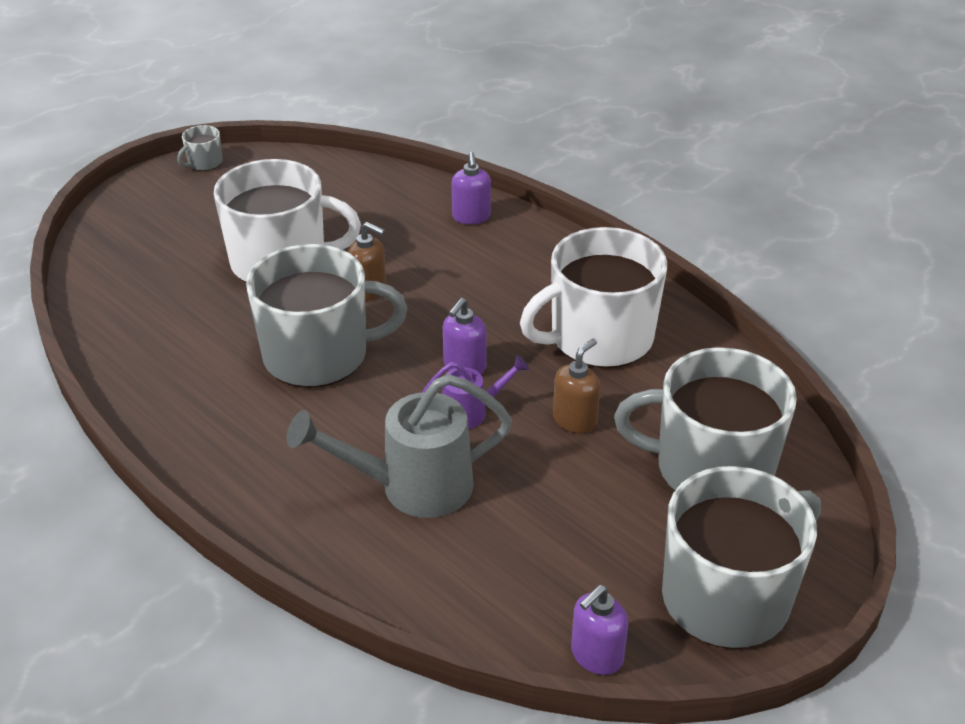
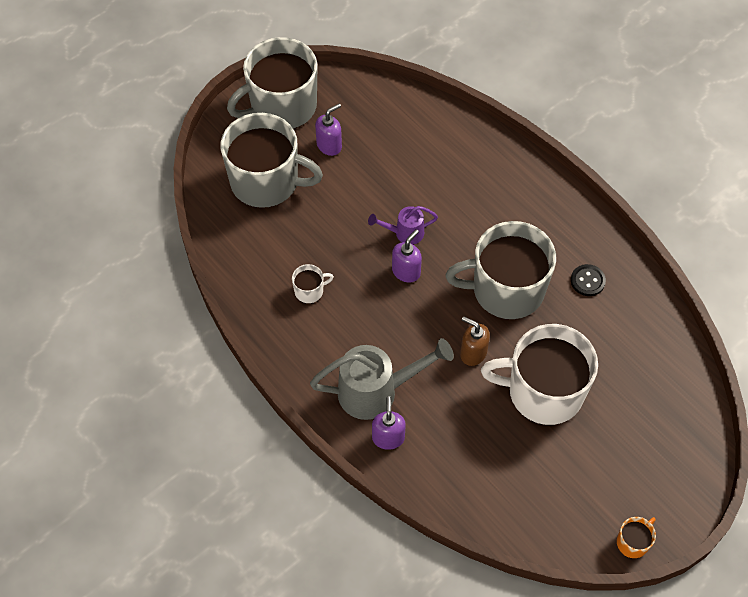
camera: 175 degrees left, 20 degrees up
grey mug [177,125,223,171] -> orange mug [617,517,656,558]
grey watering can [287,374,512,518] -> grey watering can moved to [310,338,454,420]
white mug [520,227,667,368] -> white mug [292,264,334,303], size x0.40
brown soap dispenser [553,338,600,433] -> none
purple soap dispenser [571,585,628,675] -> purple soap dispenser moved to [315,104,342,156]
none -> black button [571,264,606,296]

